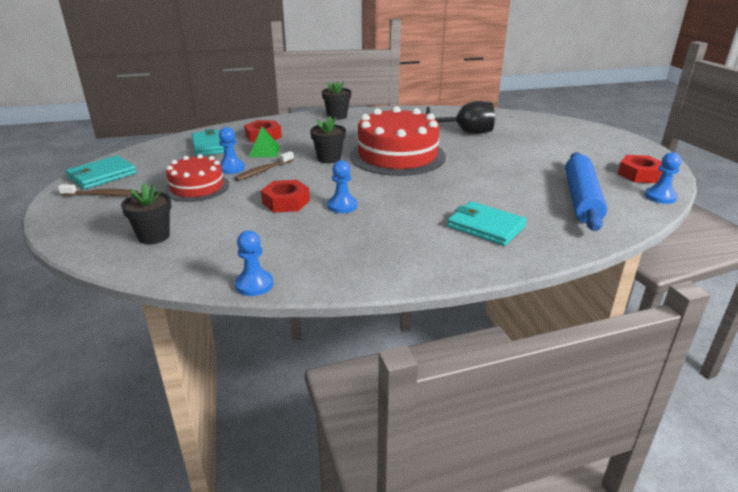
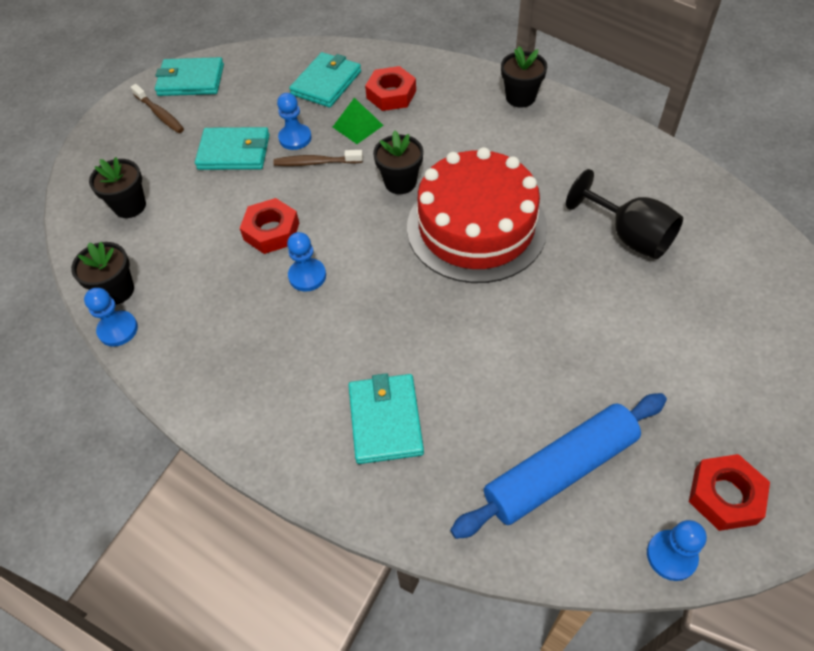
camera: 50 degrees right, 25 degrees up
red cake [164,154,229,202] -> turquoise wallet [195,127,270,170]
none -> black flower pot [71,242,134,305]

